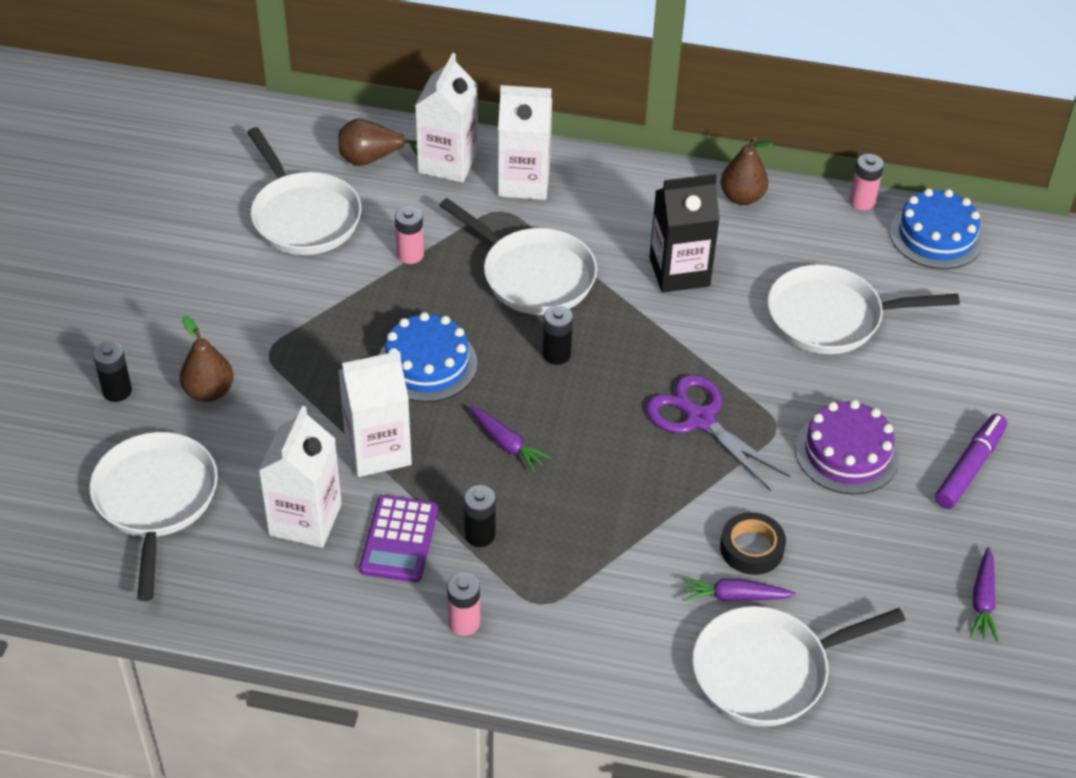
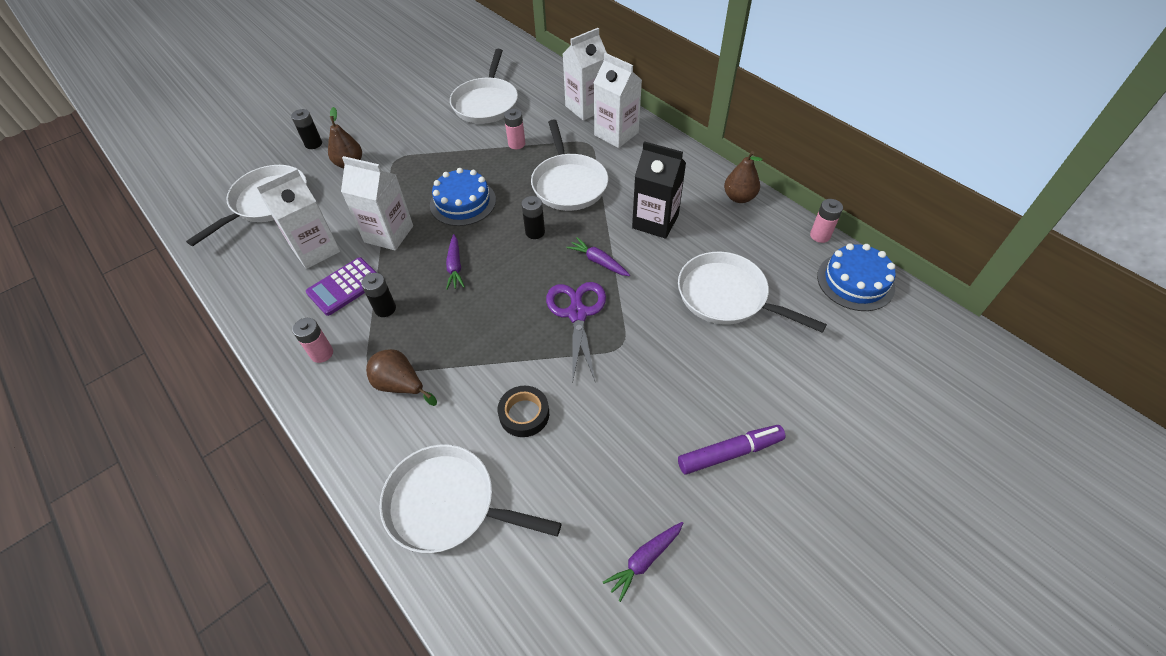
camera: 40 degrees right, 5 degrees up
brown pear [338,118,417,166] -> brown pear moved to [366,349,437,406]
purple carrot [682,578,796,601] -> purple carrot moved to [566,237,630,276]
purple cake [795,400,900,494] -> none

